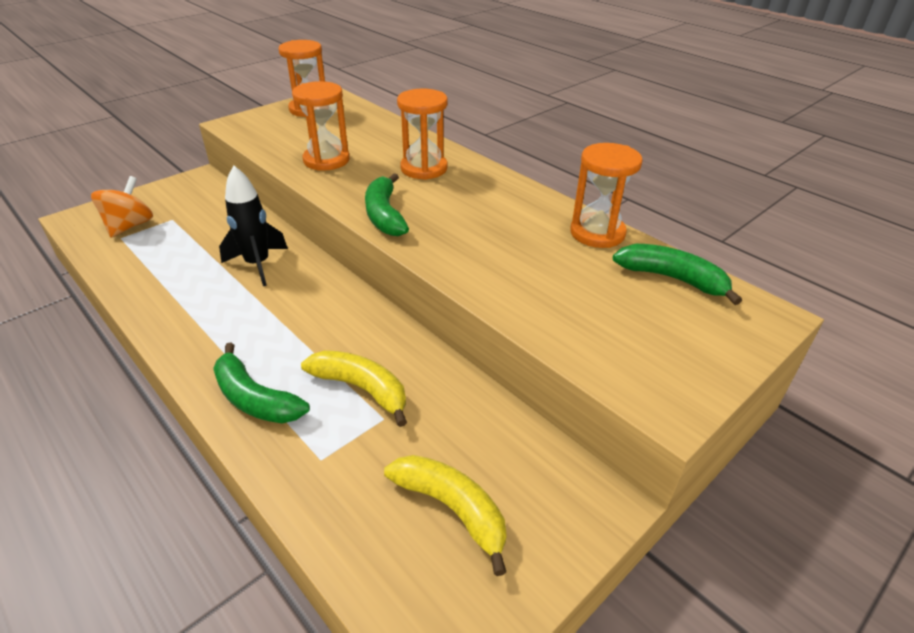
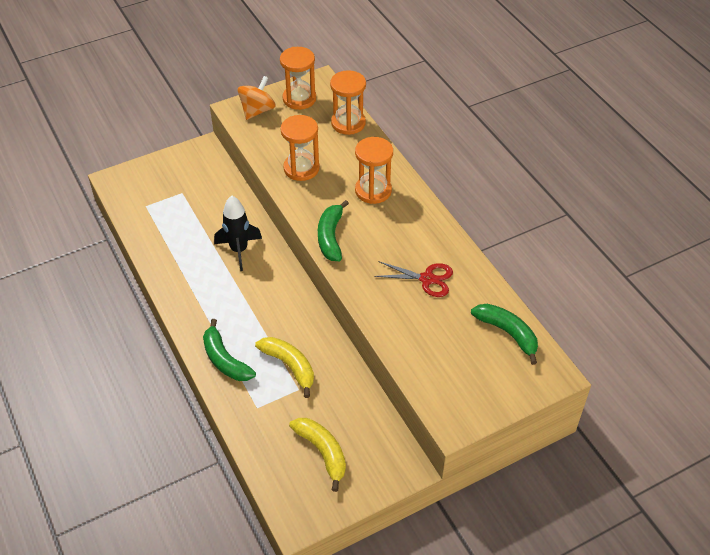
camera: 15 degrees right, 10 degrees up
orange spinning top [91,176,153,238] -> orange spinning top moved to [238,76,276,120]
orange hourglass [570,143,643,248] -> orange hourglass moved to [330,70,366,135]
none -> red scissors [374,261,453,297]

